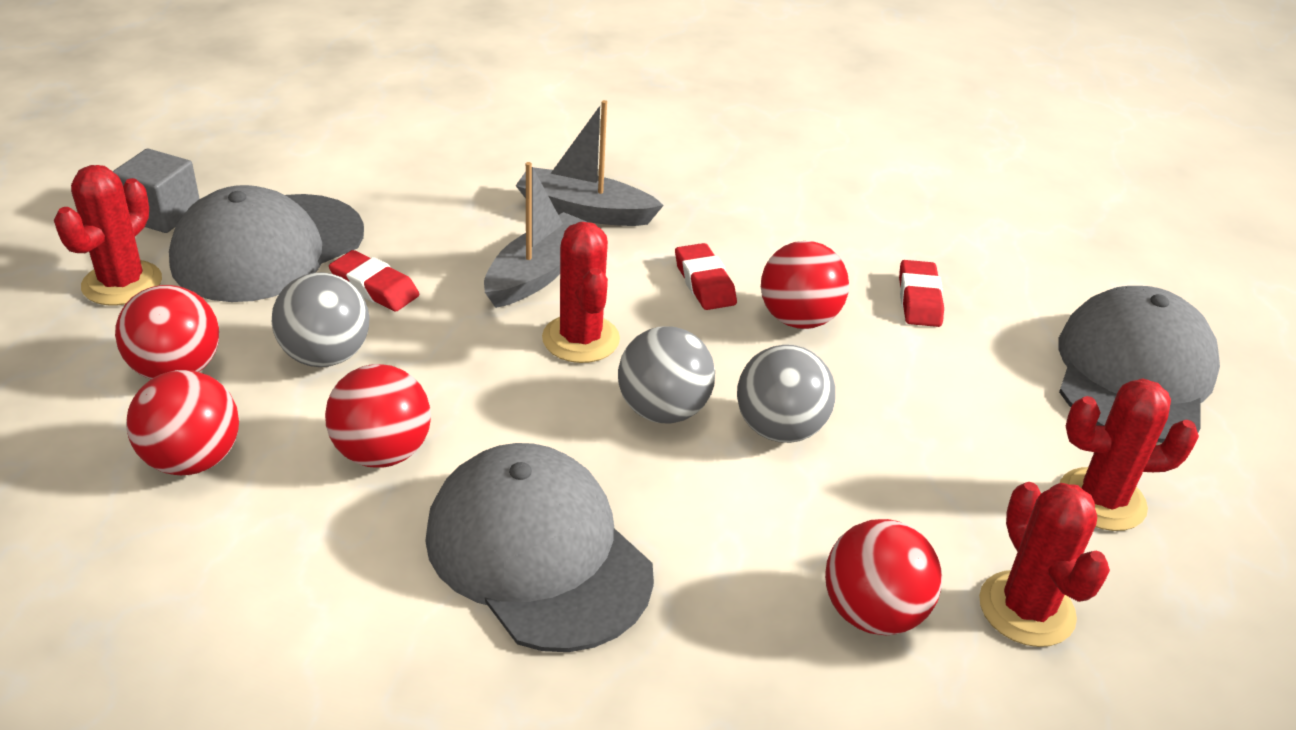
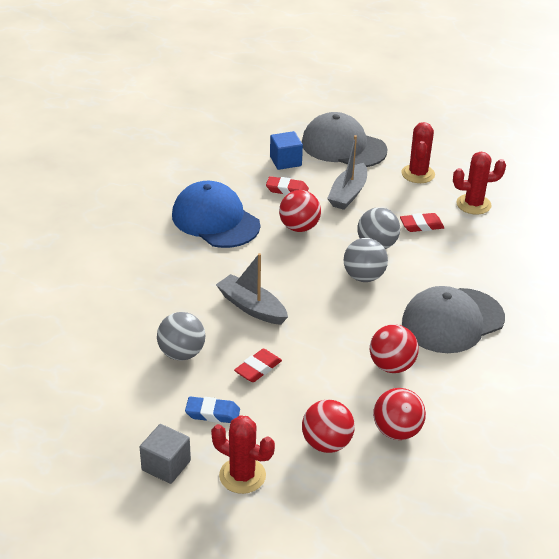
camera: 80 degrees left, 0 degrees up
grey cap [169,185,364,302] -> blue eraser [185,397,240,423]
grey ball [272,272,370,367] -> grey ball moved to [157,312,205,361]
grey boat [516,100,664,226] -> grey boat moved to [327,135,367,210]
red cactus [542,222,620,363] -> none
red eraser [675,243,737,310] -> red eraser moved to [400,213,444,232]
red ball [825,519,942,636] -> none
none -> blue cap [172,181,260,248]
none -> blue cube [270,131,303,170]

